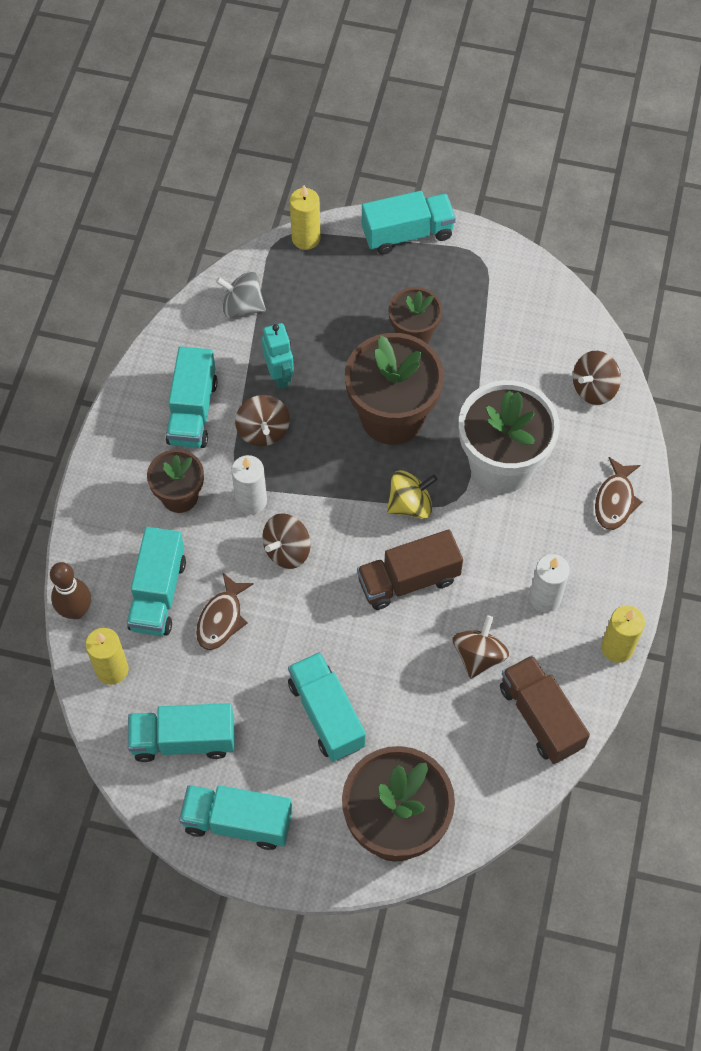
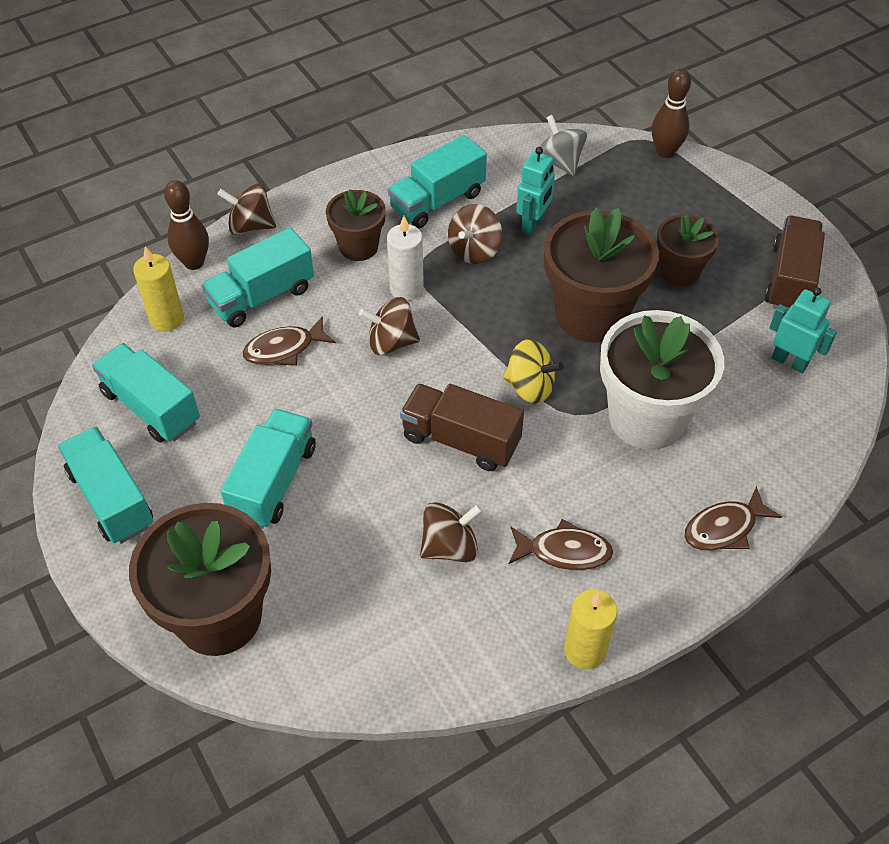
camera: 45 degrees right, 10 degrees down
yellow candle [290,185,321,250] -> brown bowling pin [652,69,691,158]
turquoise truck [362,191,456,254] -> none
brown truck [500,655,590,764] -> brown truck moved to [765,216,825,311]
white candle [529,554,570,612] -> brown fish [509,519,613,570]
brown spinning top [573,351,621,405] -> brown spinning top moved to [217,183,276,235]
none -> turquoise robot [769,287,837,373]

